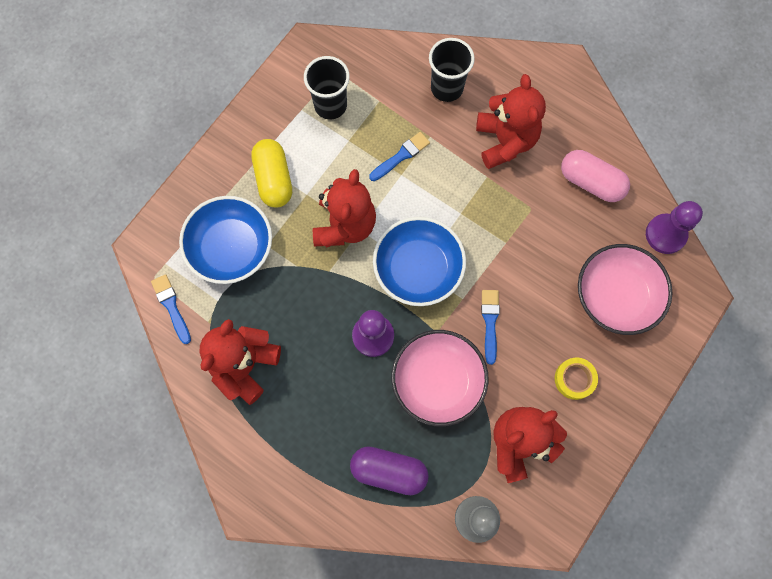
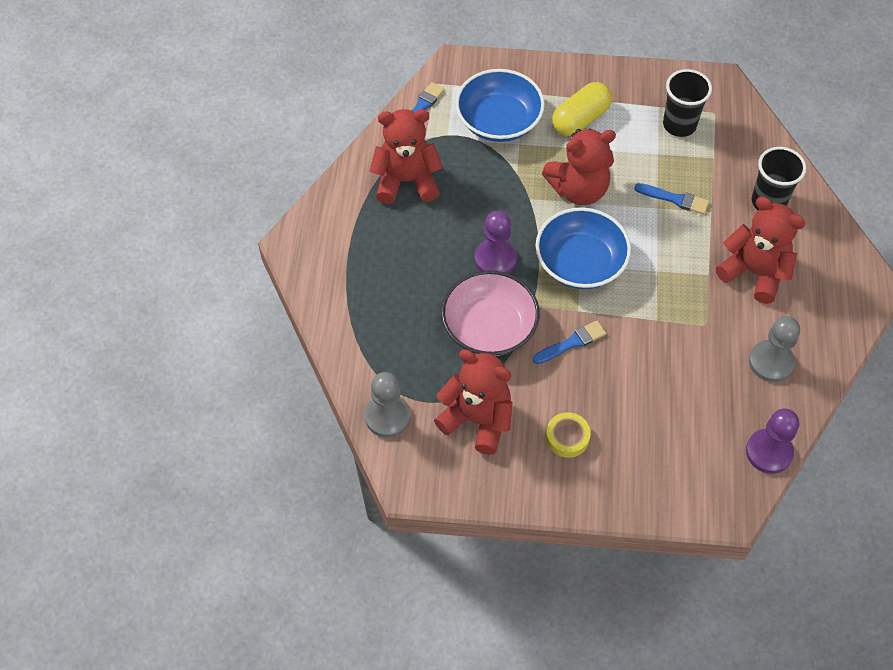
camera: 60 degrees right, 15 degrees down
purple capsule [350,446,429,495] -> none
red teddy bear [476,74,546,169] -> red teddy bear turned 105 degrees counterclockwise [716,197,805,304]
pink capsule [561,150,630,202] -> grey pawn [749,316,800,382]
pink bowl [578,244,673,335] -> none

